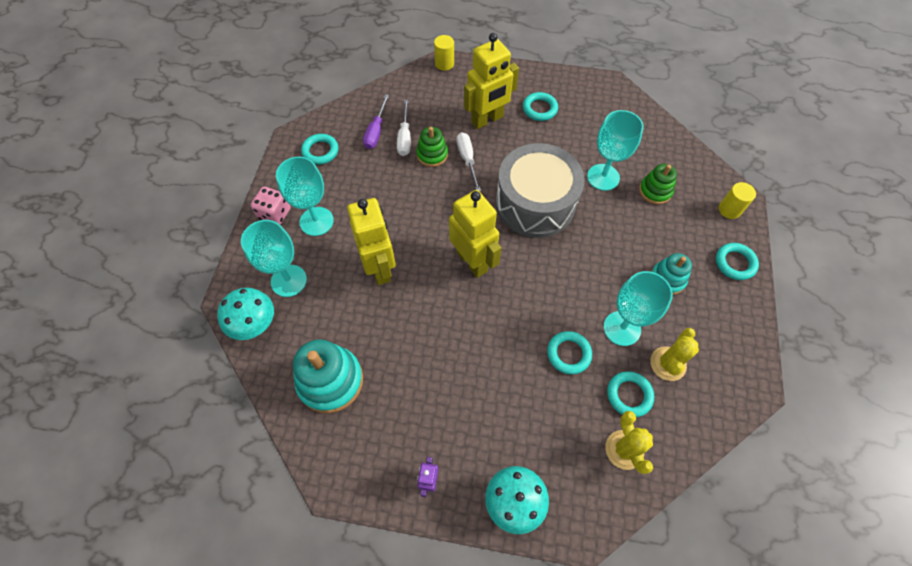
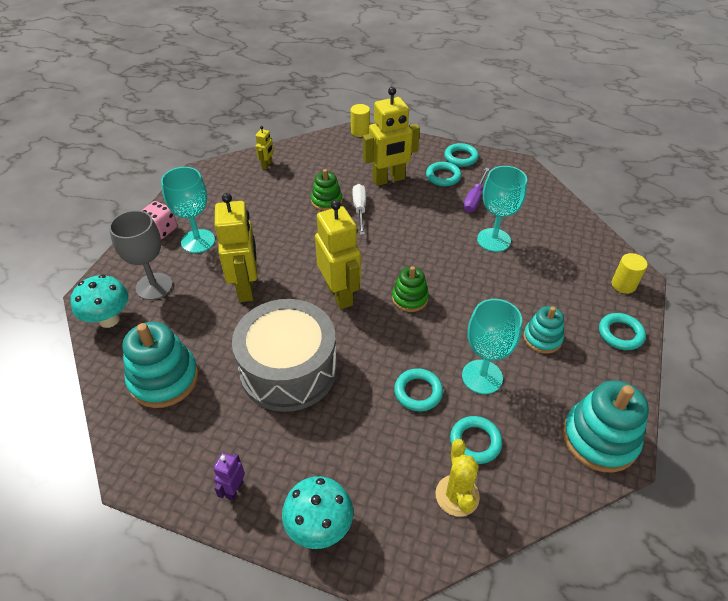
camera: 10 degrees right, 15 degrees down
turquoise goblet [241,220,307,297] -> grey goblet [109,210,173,300]
turquoise ring [301,134,339,165] -> turquoise ring moved to [444,143,479,167]
purple screwdriver [363,94,389,149] -> purple screwdriver moved to [463,168,489,212]
white screwdriver [397,100,411,156] -> none
grey drum [496,143,585,238] -> grey drum moved to [232,299,337,412]
green stacking toy [639,164,677,204] -> green stacking toy moved to [392,266,429,312]
yellow cactus [650,328,699,381] -> none
none -> yellow robot [256,126,274,169]
none -> turquoise stacking toy [563,380,649,473]

